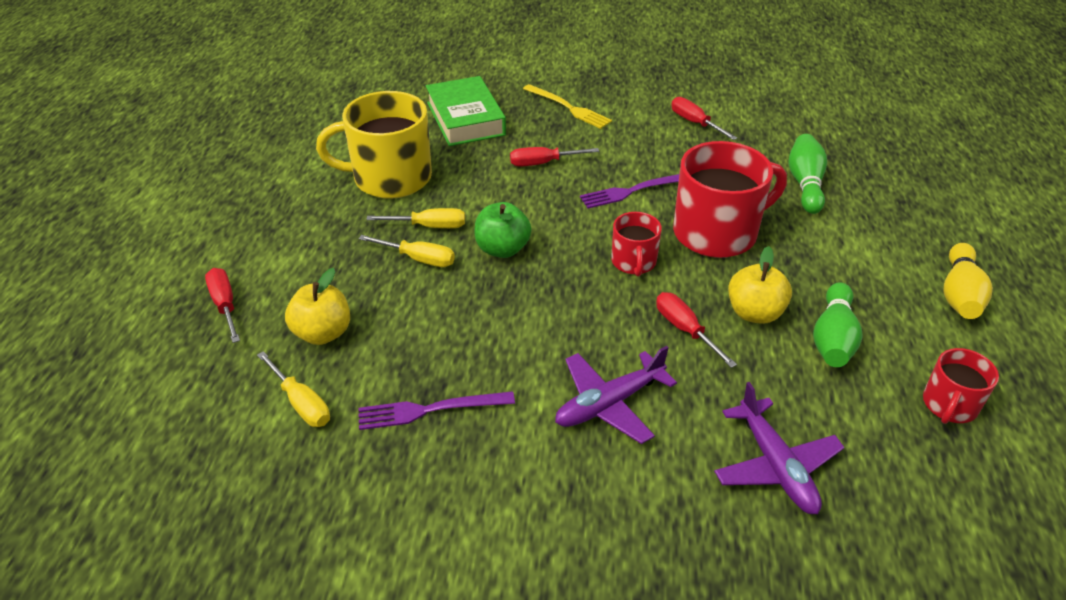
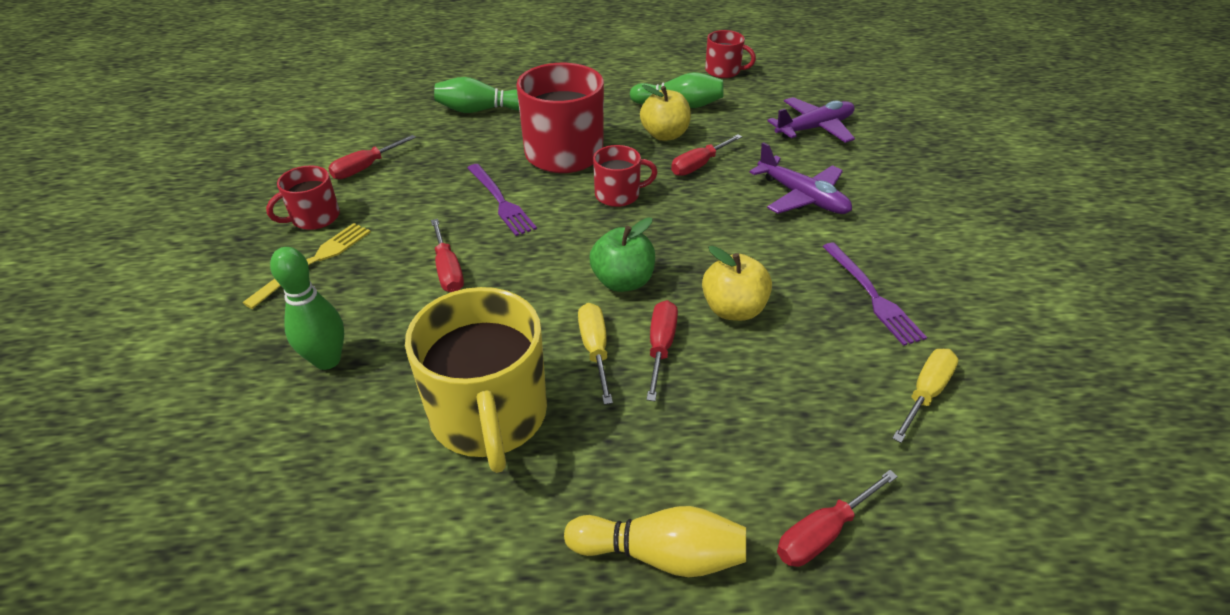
camera: 100 degrees left, 0 degrees up
yellow apple [285,268,350,345] -> yellow apple moved to [702,246,772,321]
yellow screwdriver [359,235,455,267] -> red screwdriver [646,300,678,401]
green book [426,76,506,146] -> green bowling pin [270,247,344,370]
yellow bowling pin [943,243,993,319] -> yellow bowling pin moved to [564,506,746,577]
none -> red mug [266,165,340,230]

